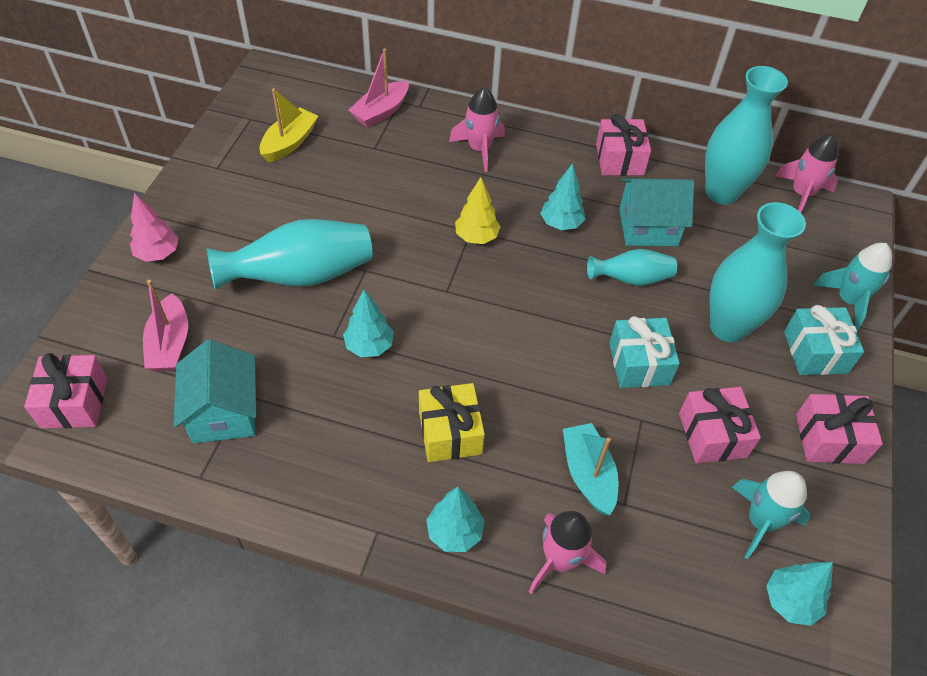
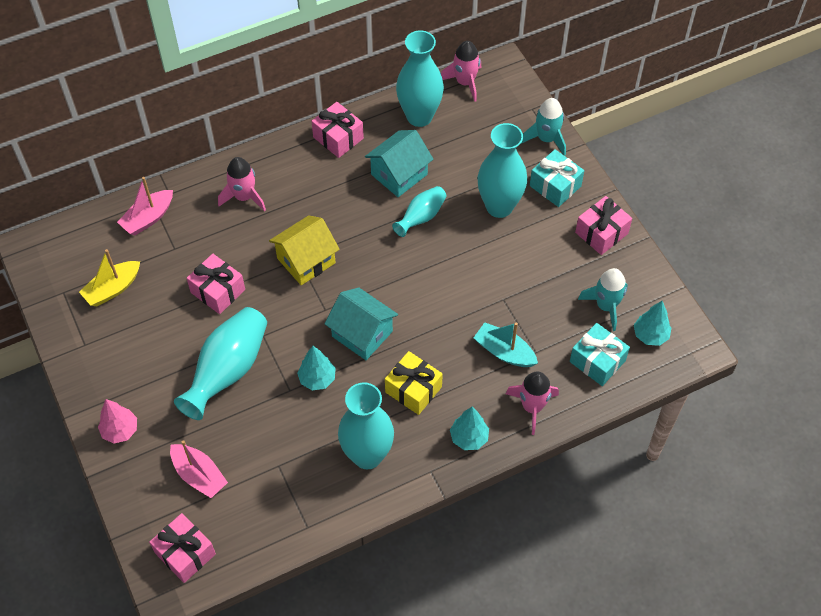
camera: 40 degrees left, 5 degrees up
turquoise house [174,339,256,443] -> turquoise house moved to [325,288,398,360]
yellow boat [260,88,318,162] -> yellow boat turned 120 degrees counterclockwise [79,249,140,306]
pink boat [349,48,409,128] -> pink boat turned 45 degrees clockwise [117,177,173,235]
yellow tree [455,177,501,244] -> yellow house [269,215,340,285]
turquoise tree [540,163,585,230] -> none
turquoise gift [609,316,680,388] -> turquoise gift moved to [570,323,630,386]
pink gift [679,387,761,463] -> pink gift moved to [187,254,245,314]
none -> turquoise vase [338,382,394,469]

